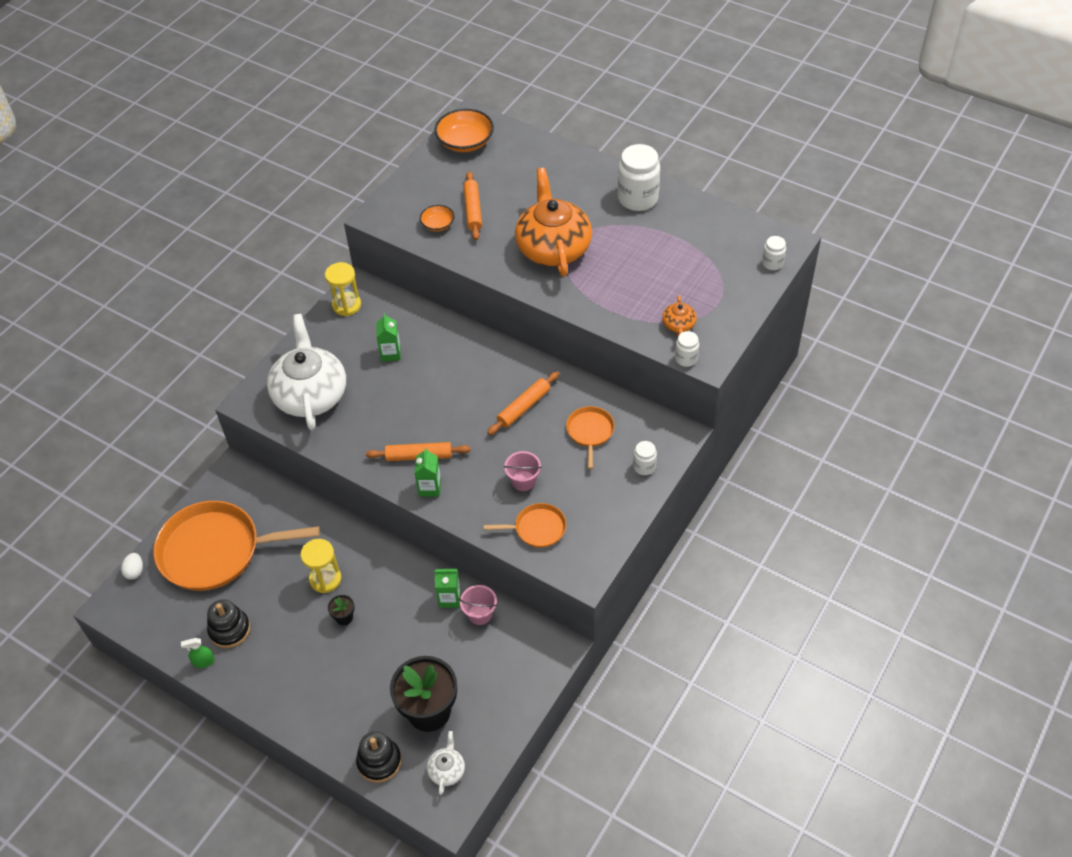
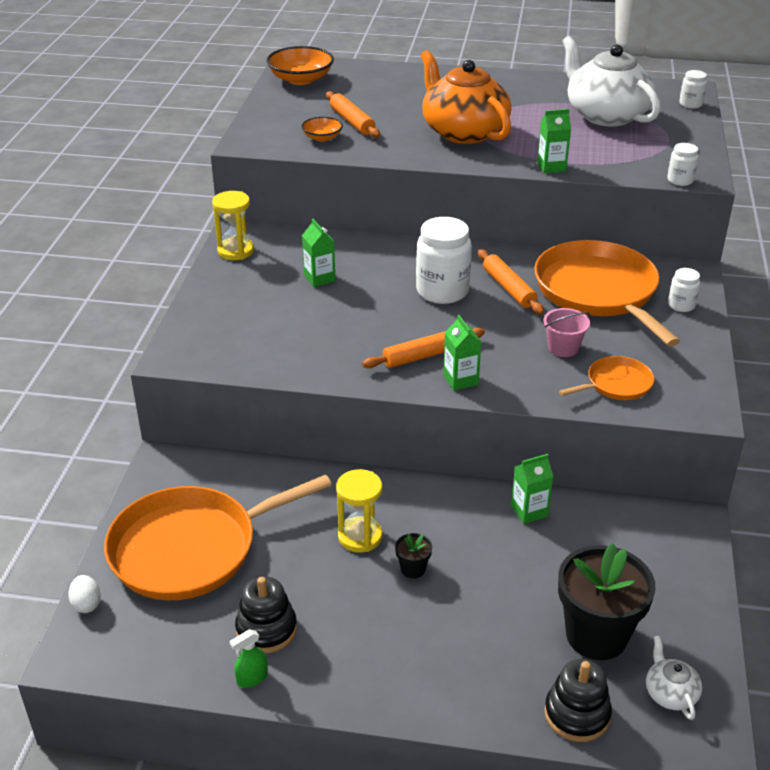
camera: 25 degrees left, 15 degrees down
white teapot [267,314,346,430] -> white teapot moved to [562,36,661,126]
pink bucket [459,585,497,625] -> none
orange rolling pin [487,371,559,435] -> orange rolling pin turned 45 degrees counterclockwise [478,249,544,315]
orange pan [566,406,615,469] -> orange pan [534,240,680,347], size x2.12
white jar [618,144,660,211] -> white jar moved to [416,217,472,304]
orange teapot [662,295,697,336] -> none
none -> green carton [537,109,571,173]

